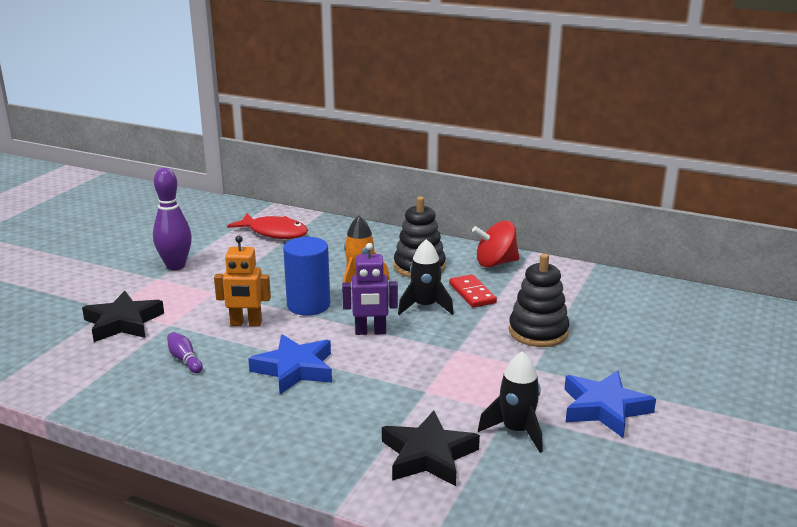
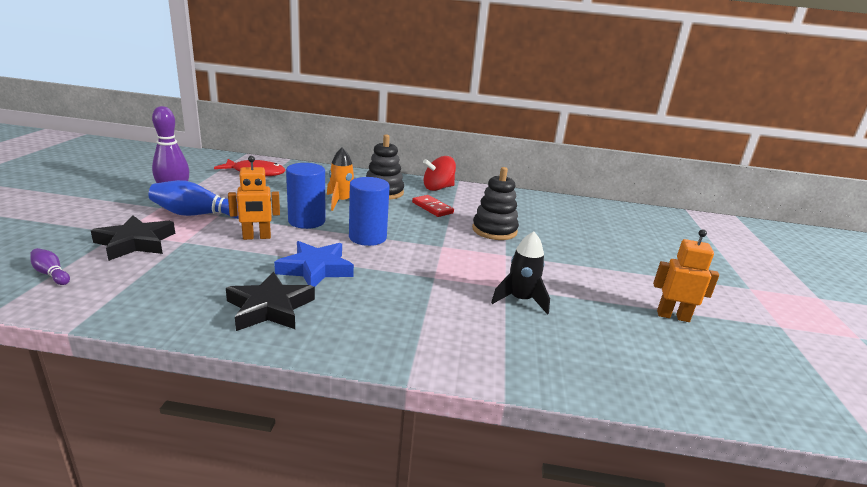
camera: 20 degrees left, 0 degrees up
purple bowling pin [167,332,203,373] -> purple bowling pin moved to [30,248,70,285]
purple robot [342,243,398,335] -> blue cylinder [349,177,390,246]
black star [382,410,480,486] -> black star moved to [226,272,315,331]
black rocket [398,239,454,315] -> none
blue star [565,370,656,438] -> none
none -> blue bowling pin [148,180,239,219]
none -> orange robot [653,230,719,322]

